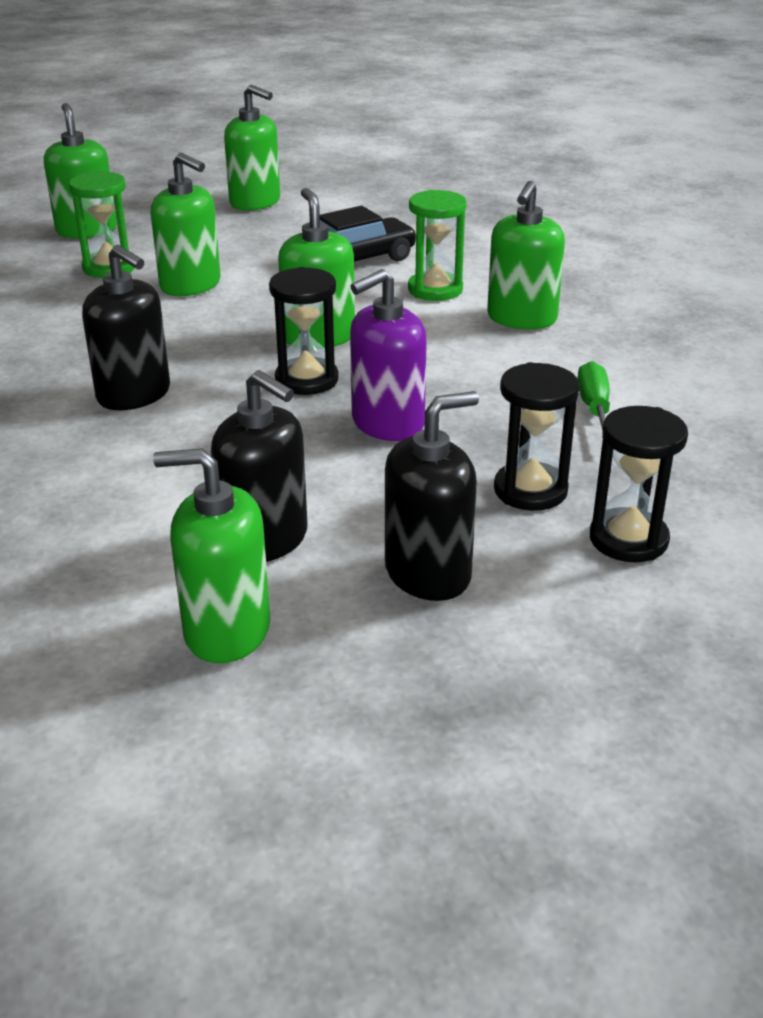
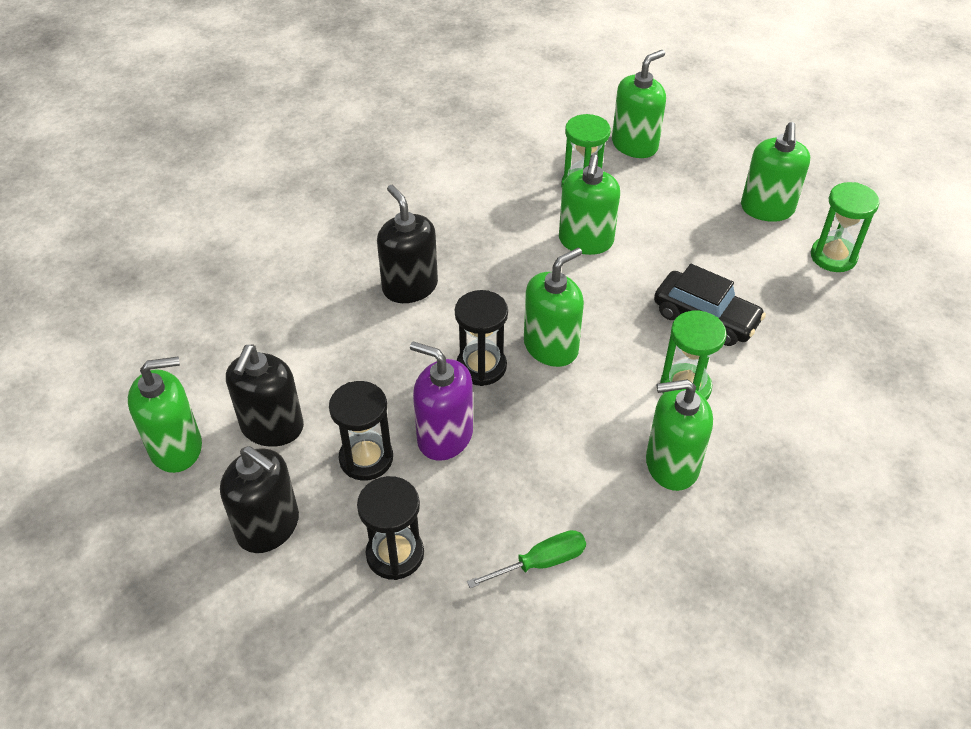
camera: 65 degrees right, 15 degrees up
black soap dispenser [82,245,170,410] -> black soap dispenser turned 135 degrees clockwise [377,185,438,303]
green soap dispenser [153,448,270,663] -> green soap dispenser turned 90 degrees clockwise [128,356,202,473]
black hourglass [590,406,688,562] -> black hourglass moved to [329,381,393,481]
none -> green hourglass [811,182,879,272]

